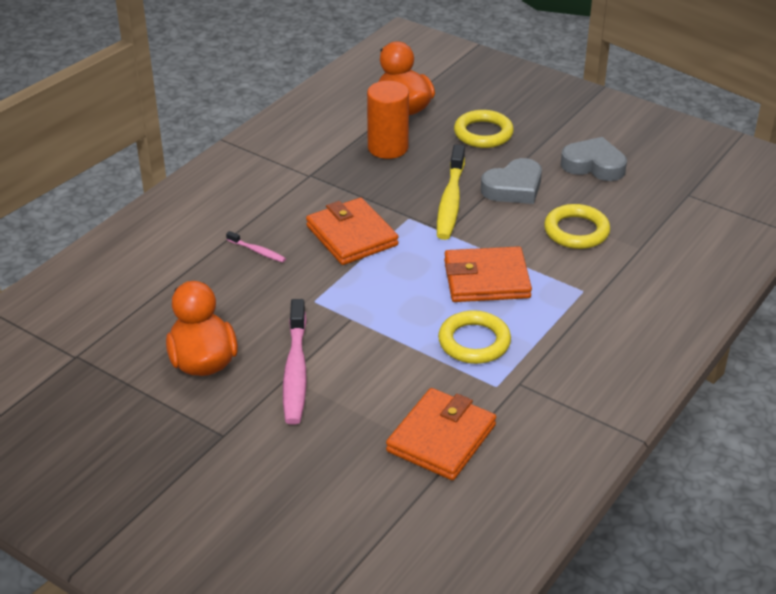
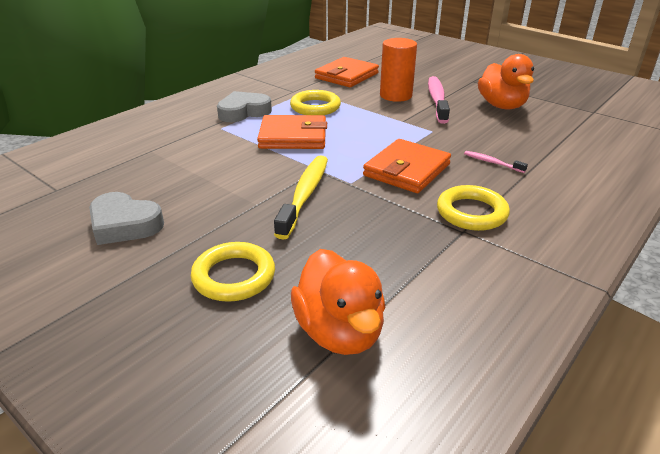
camera: 175 degrees left, 5 degrees down
orange wallet [306,198,399,265] -> orange wallet turned 60 degrees clockwise [363,139,451,193]
orange cylinder [367,81,409,159] -> orange cylinder moved to [380,38,417,102]
grey heart [481,158,542,204] -> grey heart moved to [217,91,272,122]
yellow ring [544,204,610,249] -> yellow ring moved to [437,185,510,231]

